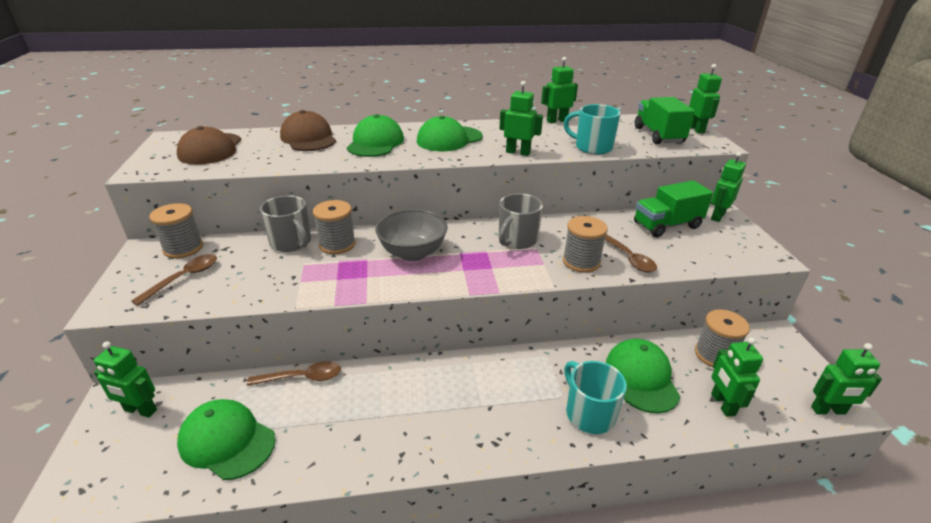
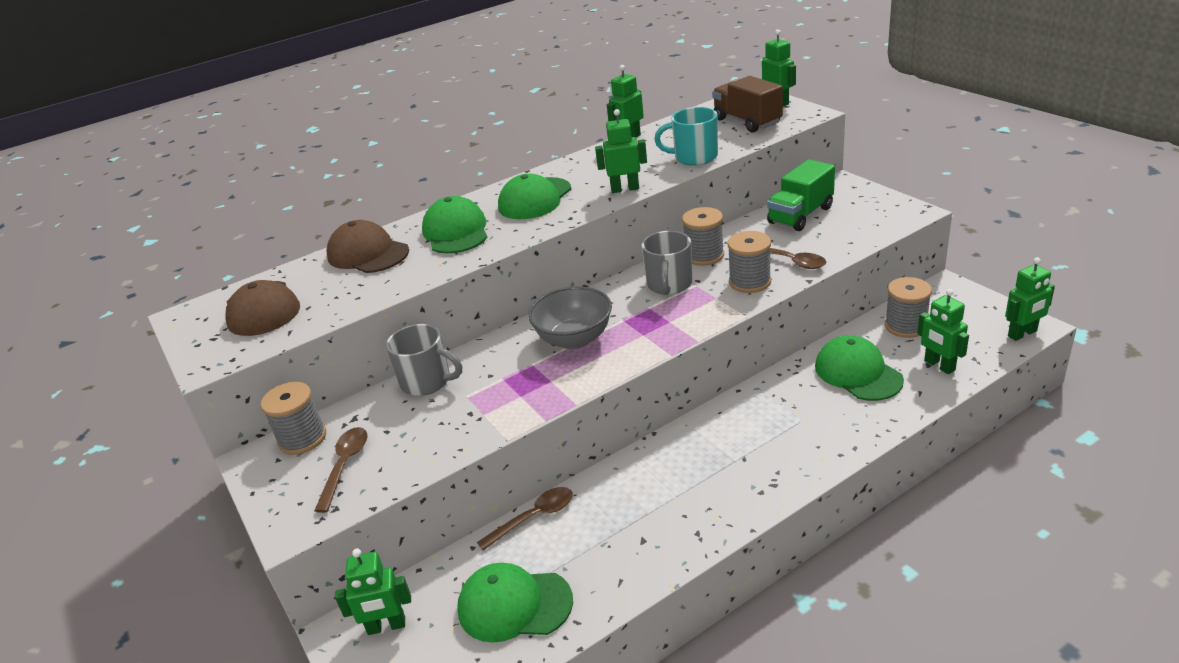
camera: 20 degrees left, 0 degrees up
grey spool [313,200,356,254] -> grey spool moved to [682,207,724,266]
turquoise mug [564,361,627,434] -> none
green truck [635,97,695,144] -> brown truck [712,76,783,133]
green robot [711,152,746,222] -> none

